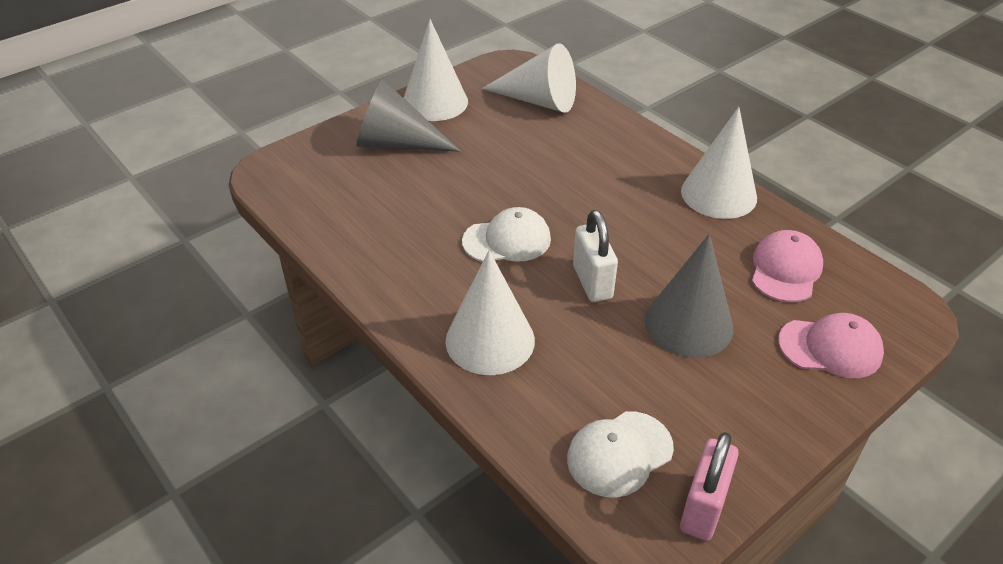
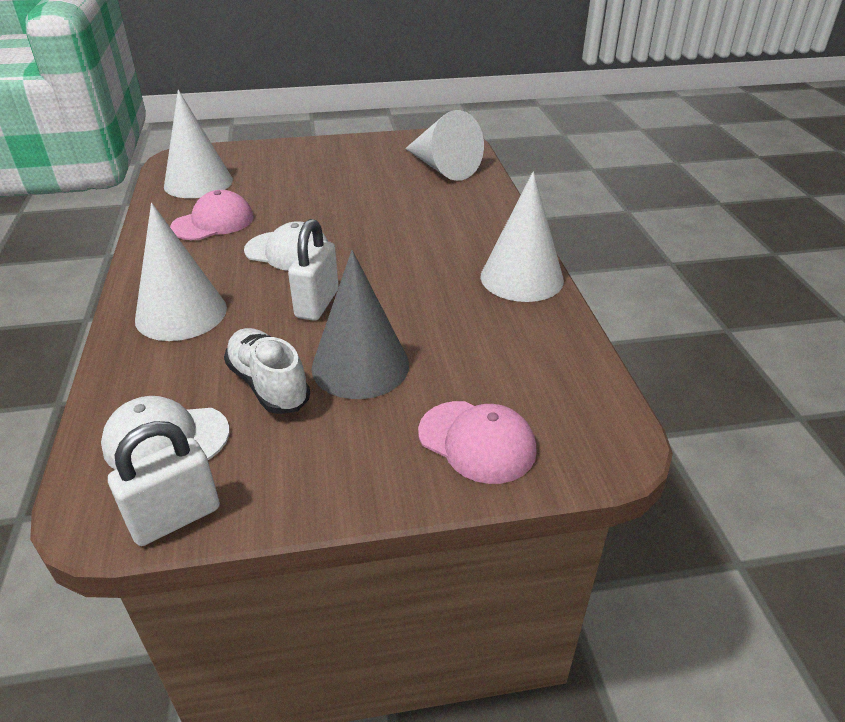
camera: 30 degrees right, 5 degrees down
grey cone [357,80,461,152] -> none
white cone [404,19,468,121] -> white cone moved to [164,90,233,198]
pink padlock [680,432,739,541] -> white padlock [108,421,220,546]
pink cap [752,230,823,302] -> pink cap moved to [170,190,254,240]
none -> white shoe [224,328,310,414]

